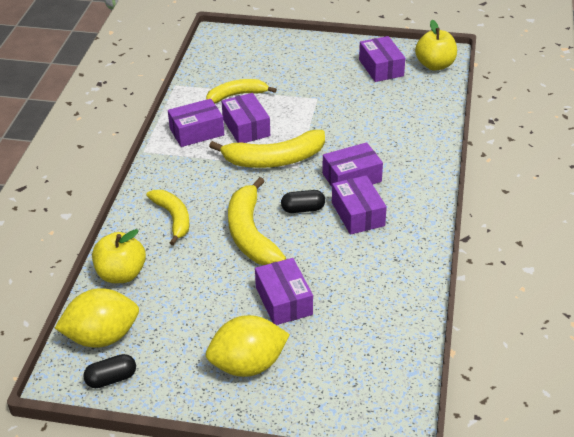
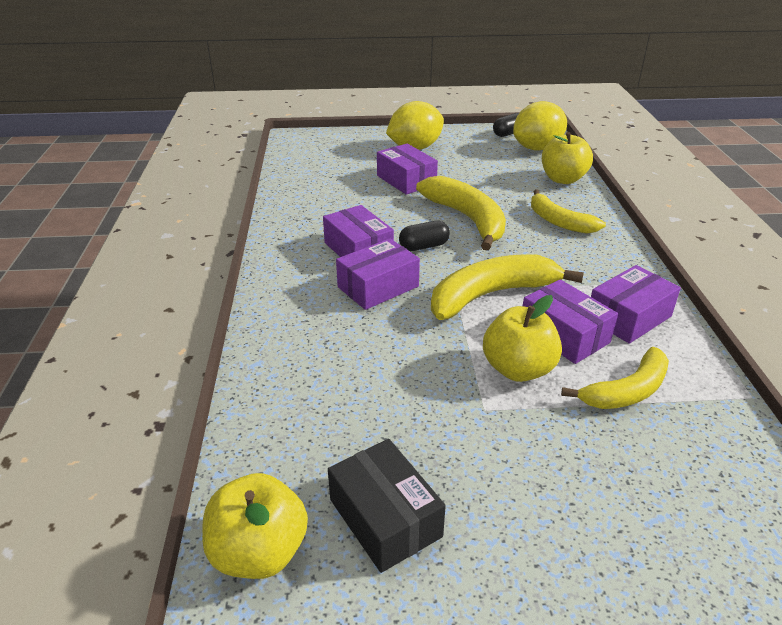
camera: 165 degrees right, 5 degrees down
purple box [359,36,405,82] -> black box [328,439,446,573]
none -> yellow apple [483,295,562,382]

